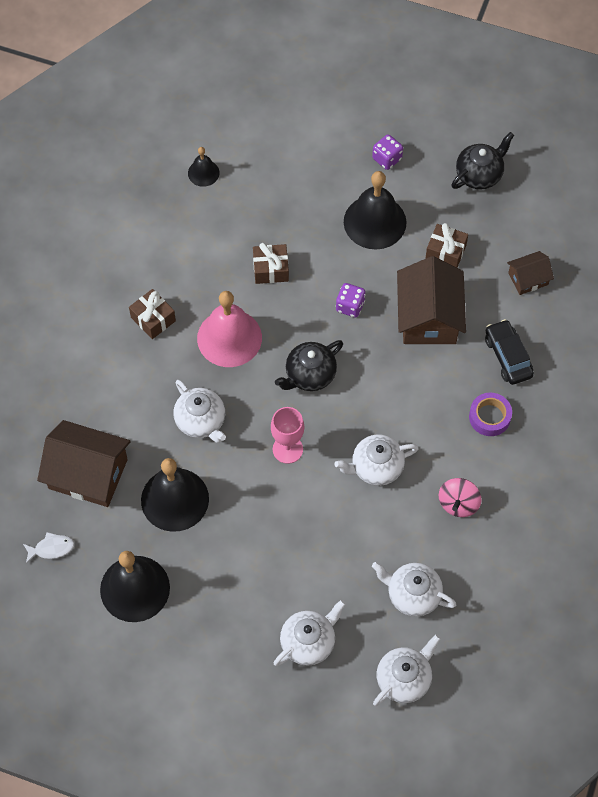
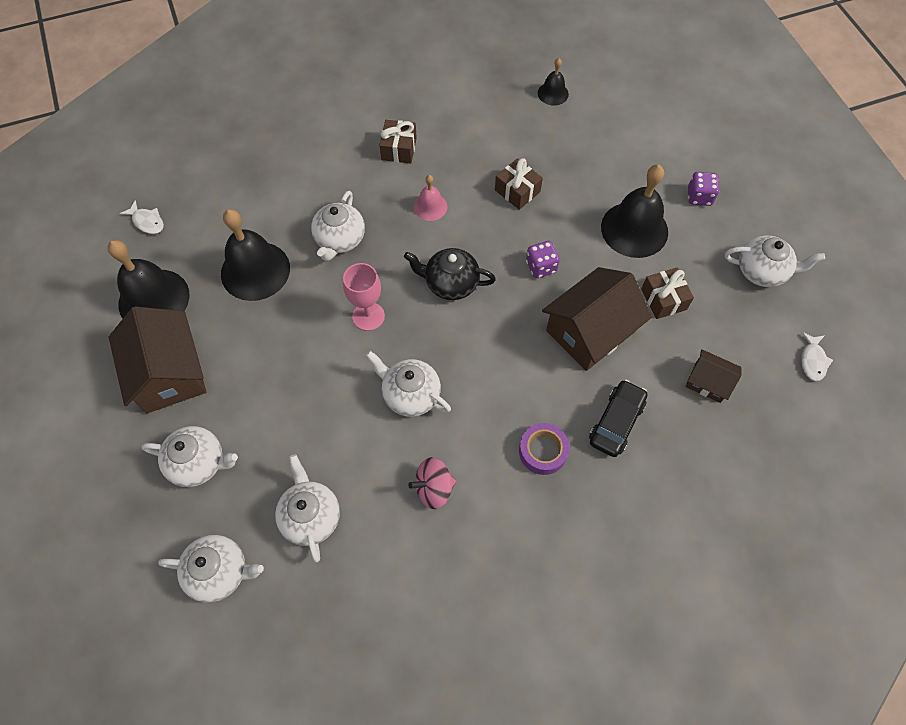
camera: 50 degrees right, 0 degrees up
brown house [37,420,131,507] -> brown house moved to [109,306,206,413]
pink bell [197,291,262,367] -> pink bell [414,175,447,221], size x0.51
black teapot [451,132,514,189] -> white teapot [725,236,825,287]
none -> white fish [801,332,833,381]

